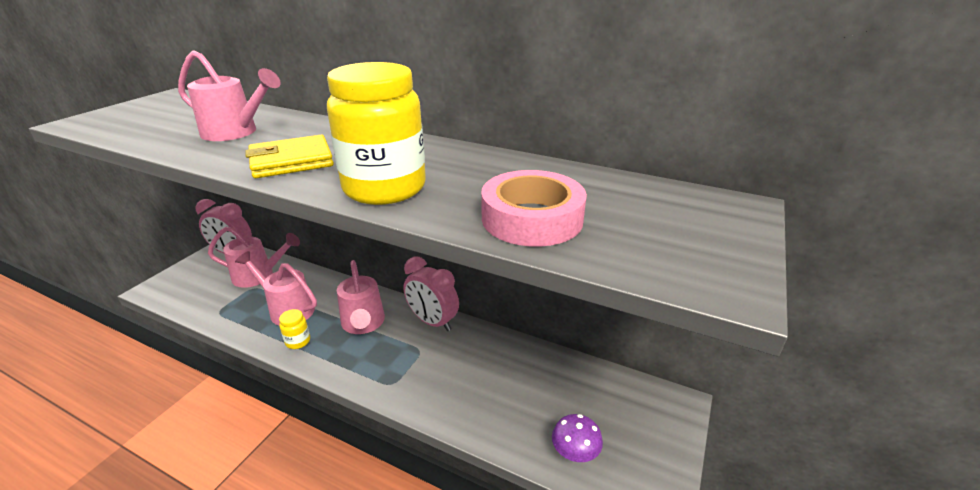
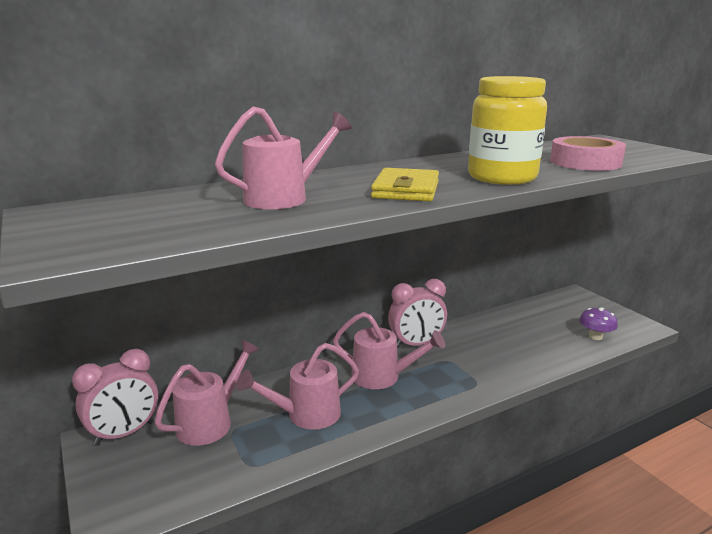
camera: 55 degrees left, 10 degrees down
yellow jar [279,309,310,349] -> none

